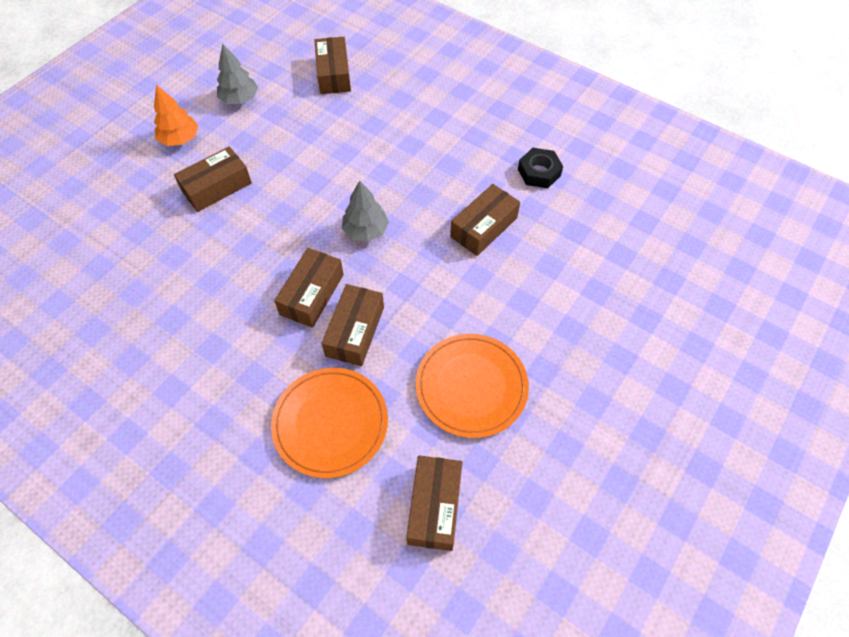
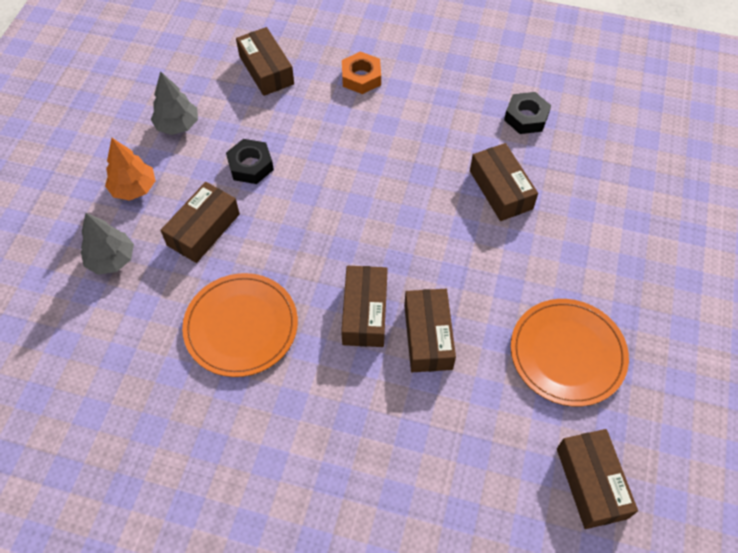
camera: 20 degrees left, 0 degrees up
orange plate [271,368,388,478] -> orange plate moved to [182,273,298,377]
grey tree [342,180,389,242] -> grey tree moved to [81,213,134,275]
brown box [450,184,520,256] -> brown box turned 45 degrees counterclockwise [470,143,538,221]
none -> black nut [226,139,274,184]
none -> orange nut [342,51,381,94]

